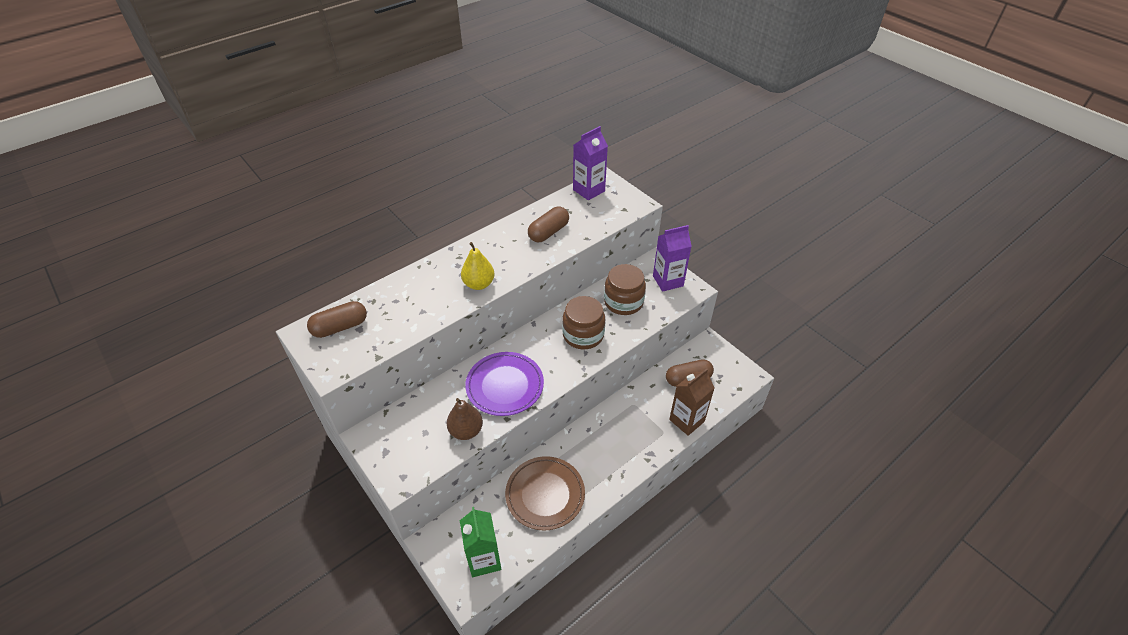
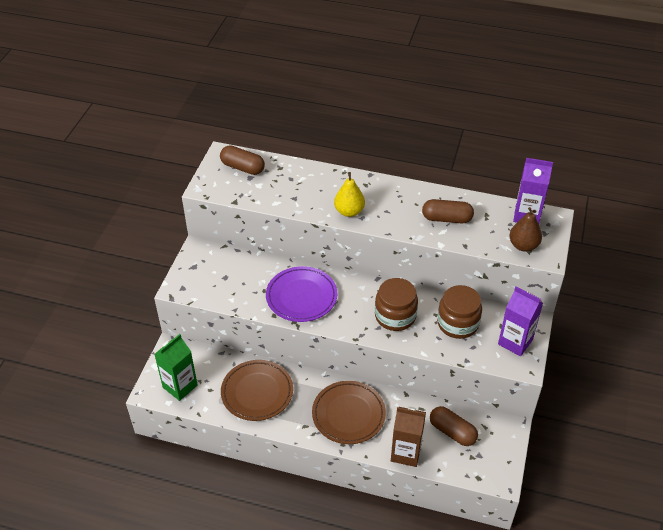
camera: 55 degrees right, 0 degrees up
brown pear [447,398,483,440] -> brown pear moved to [509,207,542,252]
none -> brown plate [312,381,386,444]

